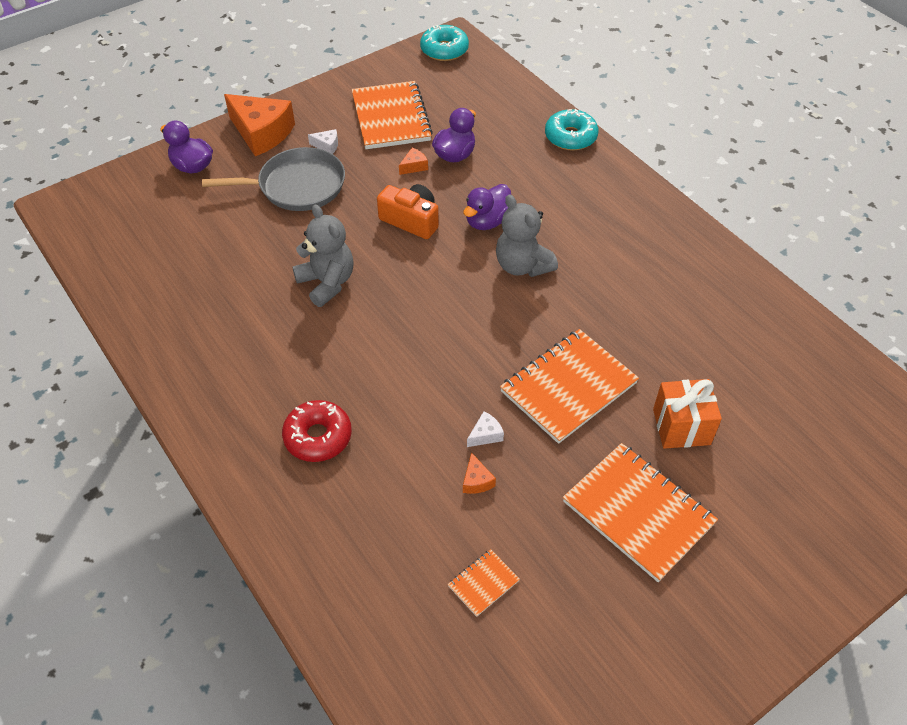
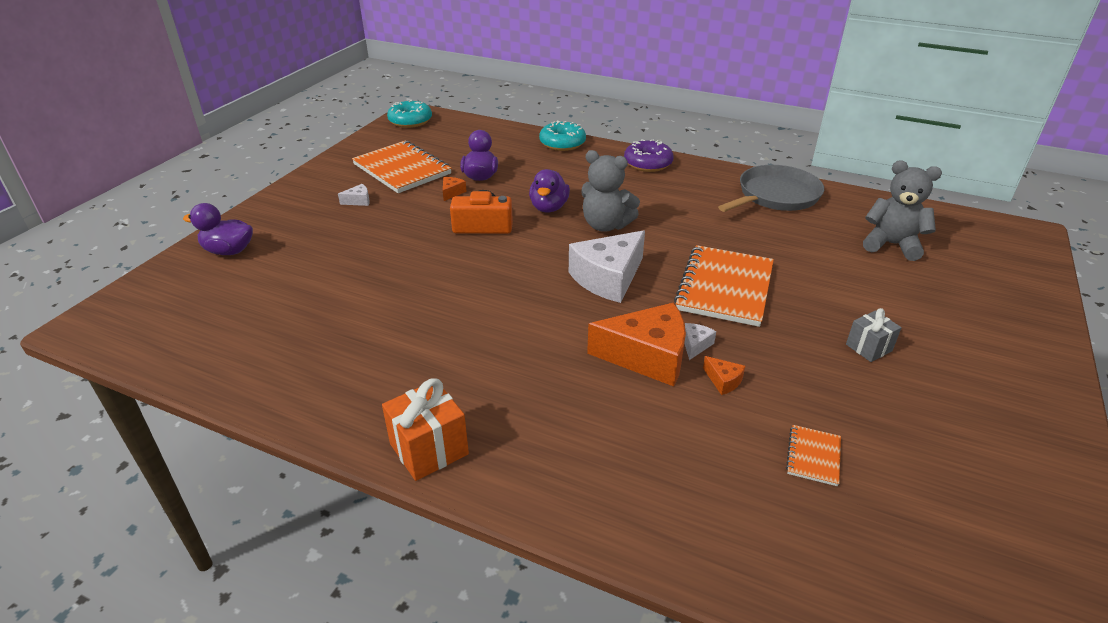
camera: 30 degrees left, 15 degrees down
grey pan [202,147,345,211] -> grey pan moved to [718,165,824,212]
orange cheese [224,94,295,156] -> orange cheese moved to [587,303,686,386]
red donut [282,400,352,462] -> none
grey teddy bear [292,205,354,307] -> grey teddy bear moved to [863,161,942,261]
orange notebook [563,443,718,582] -> grey gift [846,308,902,362]
orange gift [653,379,722,449] -> orange gift moved to [382,378,469,481]
none -> white cheese [569,230,645,303]
none -> purple donut [624,139,674,172]

